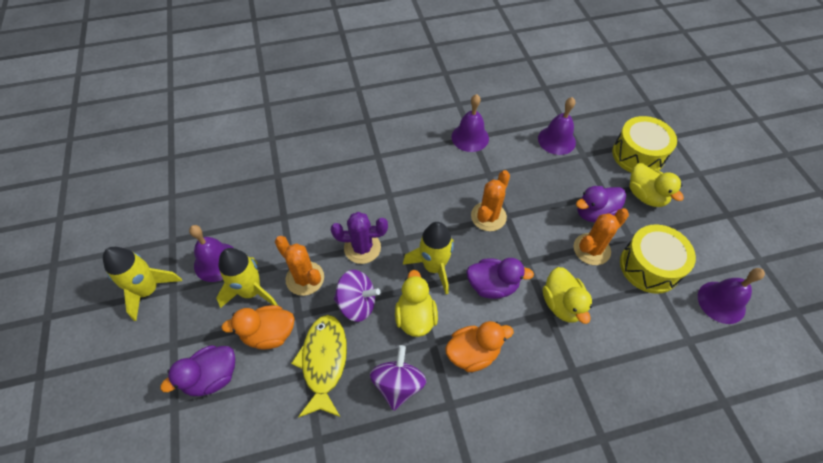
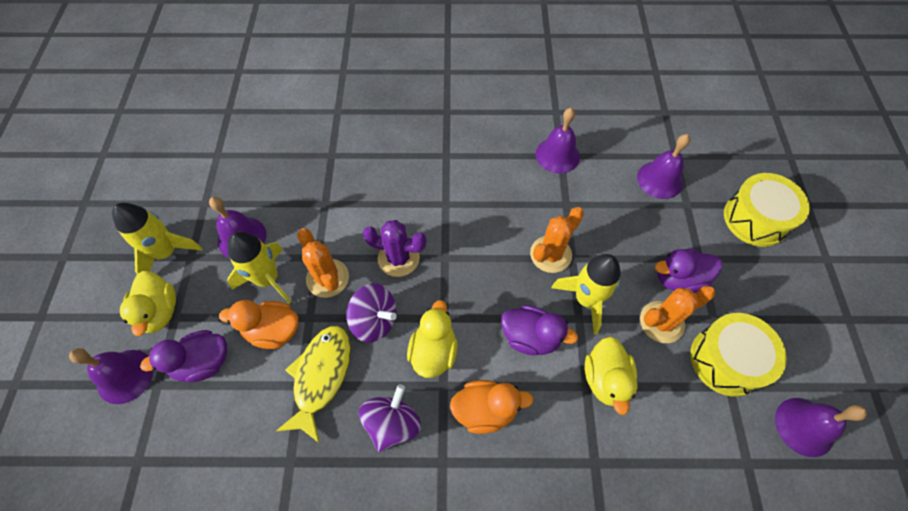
camera: 15 degrees right, 5 degrees up
yellow rocket [403,222,454,294] -> yellow rocket moved to [551,254,621,334]
yellow duck [630,163,684,207] -> yellow duck moved to [120,271,176,336]
none -> purple bell [69,348,154,404]

